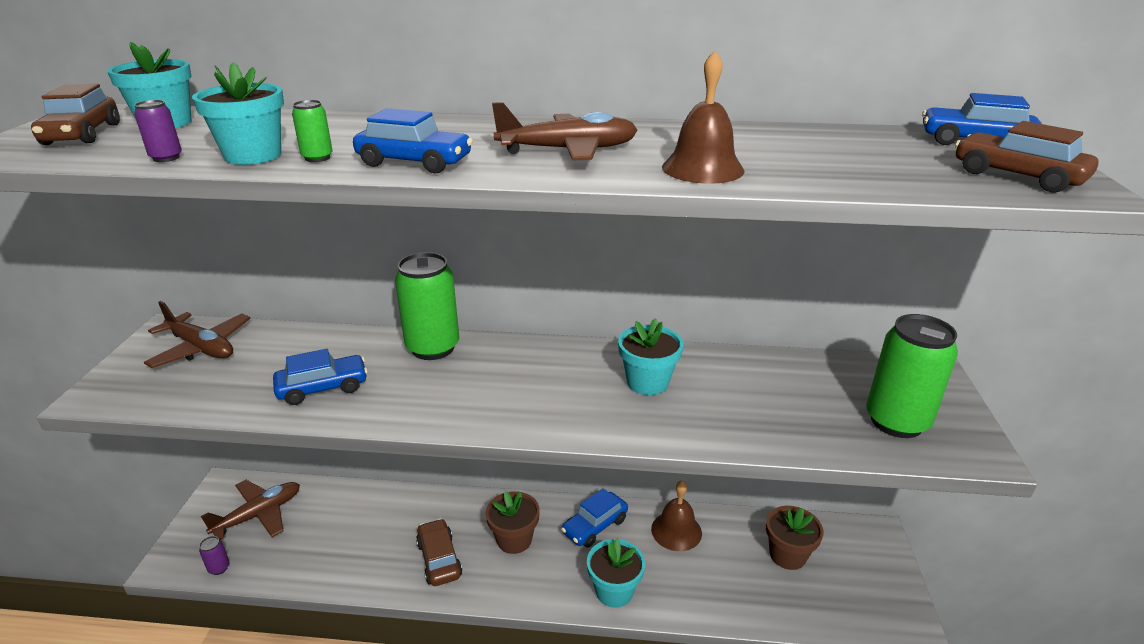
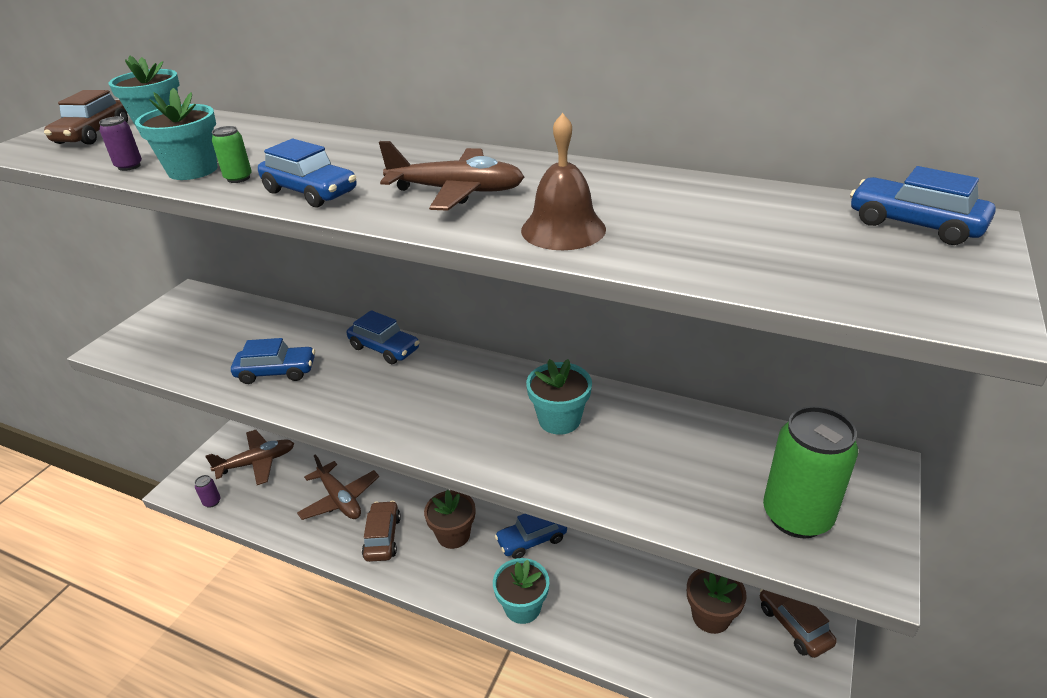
camera: 20 degrees right, 5 degrees up
brown plane [144,301,250,368] -> brown plane moved to [297,454,379,520]
green can [395,252,459,360] -> blue car [347,310,419,364]
brown bell [651,480,702,551] -> none
brown car [955,121,1098,193] -> brown car moved to [760,589,837,658]

